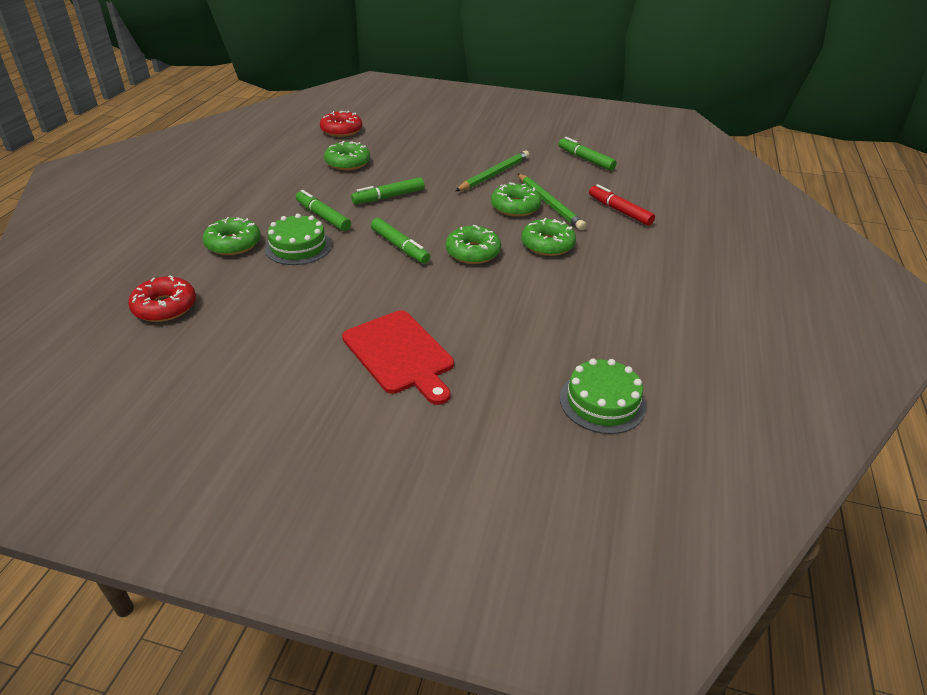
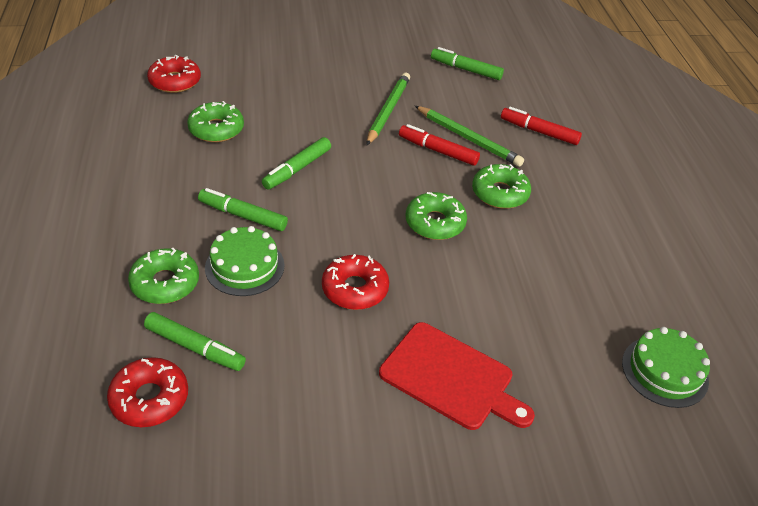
camera: 25 degrees left, 5 degrees up
green marker [371,218,430,264] -> green marker moved to [144,312,246,371]
green donut [491,182,541,217] -> red marker [399,124,480,166]
none -> red donut [322,254,389,310]

